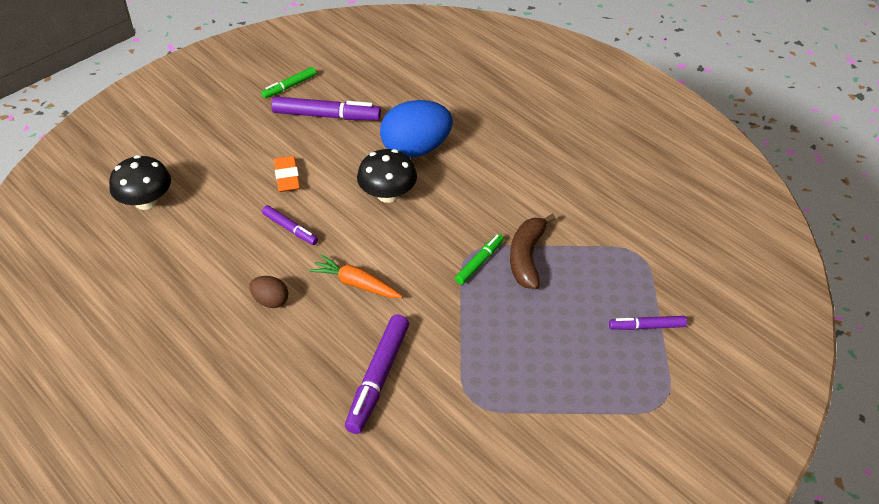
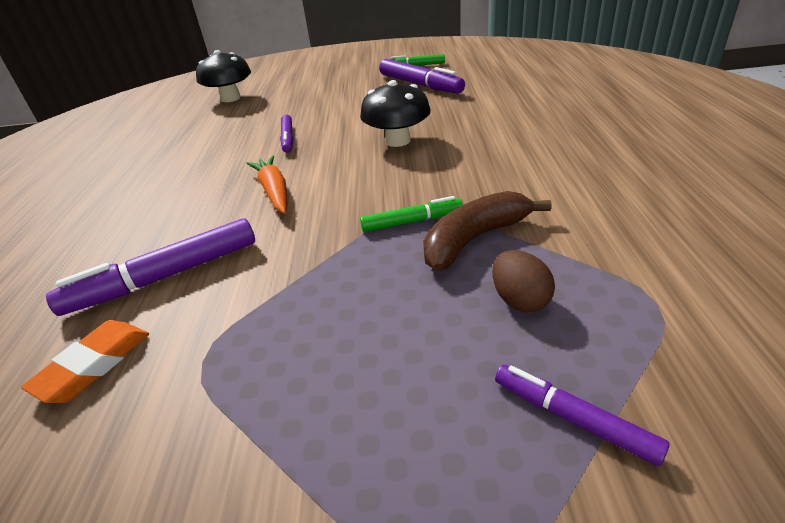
camera: 45 degrees right, 10 degrees down
brown egg [249,276,288,308] -> brown egg moved to [492,250,555,312]
orange eraser [274,156,300,192] -> orange eraser moved to [21,320,149,403]
blue egg [380,100,453,158] -> none

